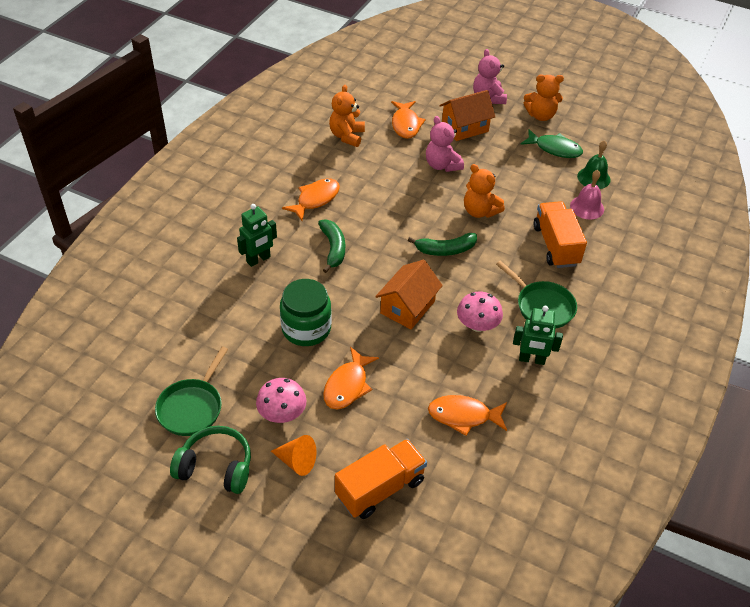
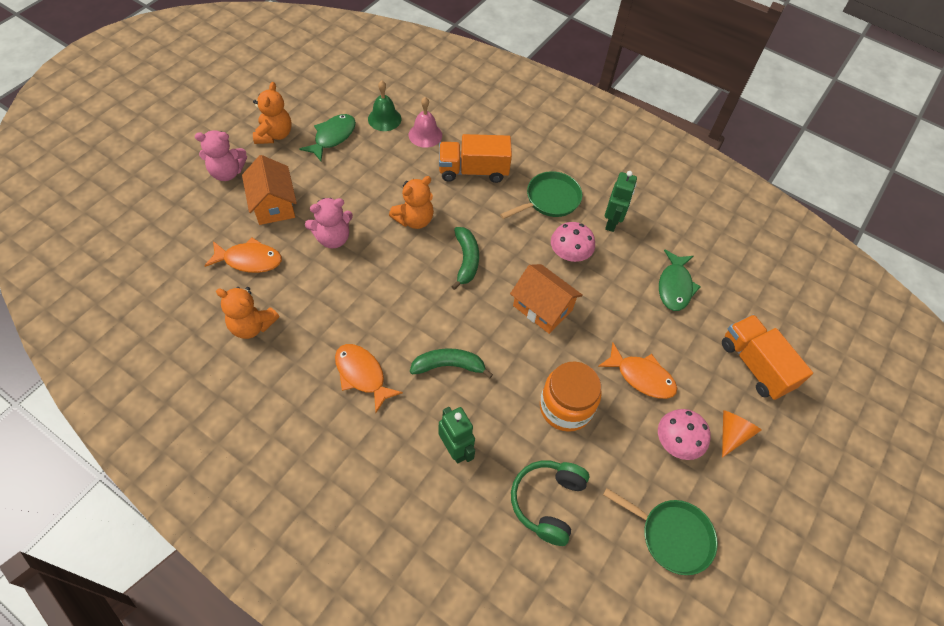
camera: 85 degrees left, 10 degrees up
green headphones [170,426,251,494] -> green headphones moved to [511,460,589,546]
green jar [280,279,332,346] -> orange jar [540,361,601,432]
orange fish [428,395,507,436] -> green fish [659,250,701,311]

